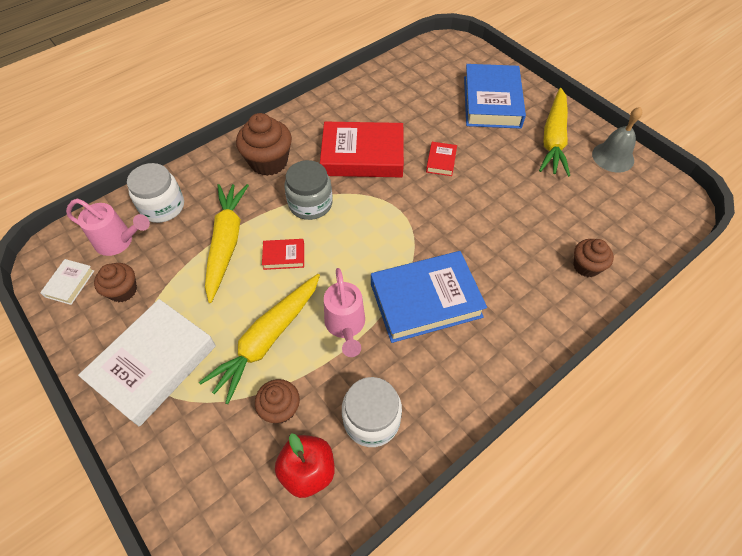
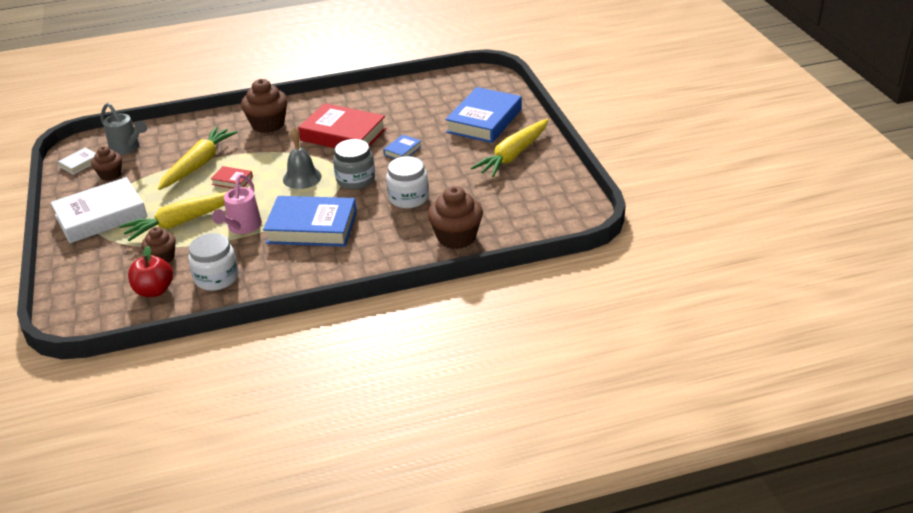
camera: 25 degrees right, 20 degrees down
pink watering can [66,199,150,256] -> grey watering can [101,103,147,155]
white jar [127,163,184,223] -> white jar moved to [386,156,429,208]
grey jar [284,160,333,220] -> grey jar moved to [333,139,375,189]
red book [426,142,457,176] -> blue book [383,135,422,159]
brown cupcake [573,239,614,277] -> brown cupcake [428,186,483,249], size x1.64
grey bell [592,107,642,172] -> grey bell moved to [283,127,322,189]

